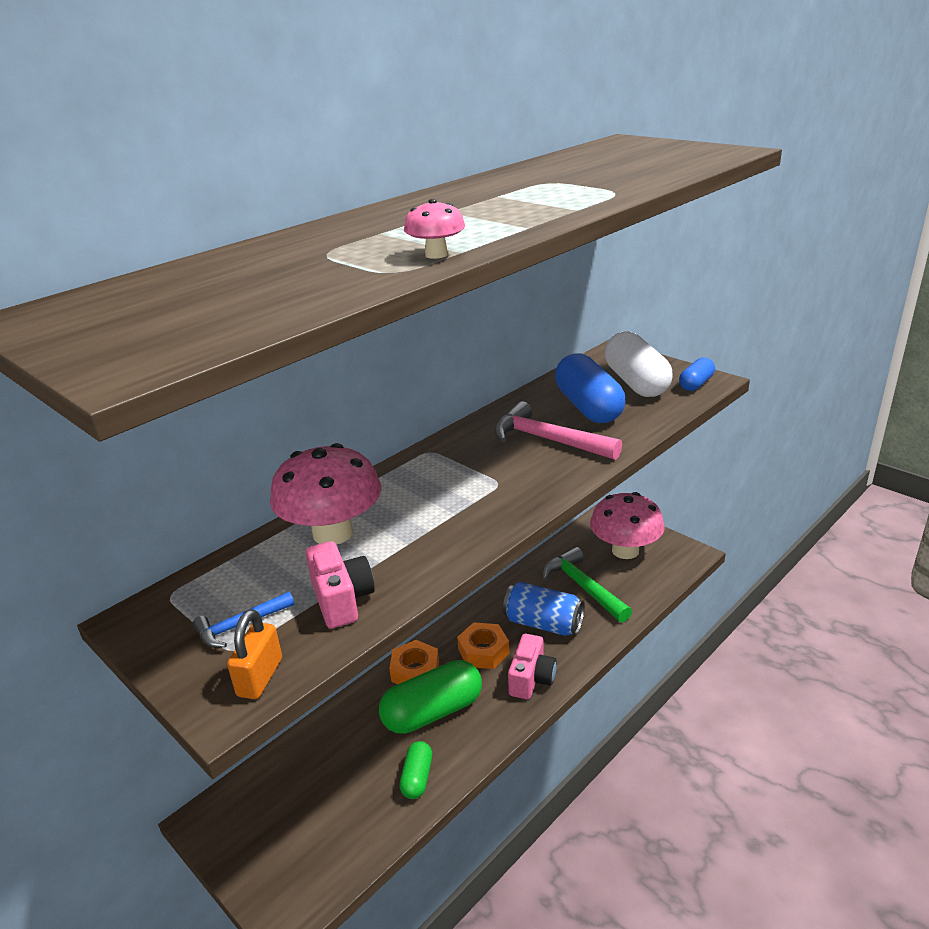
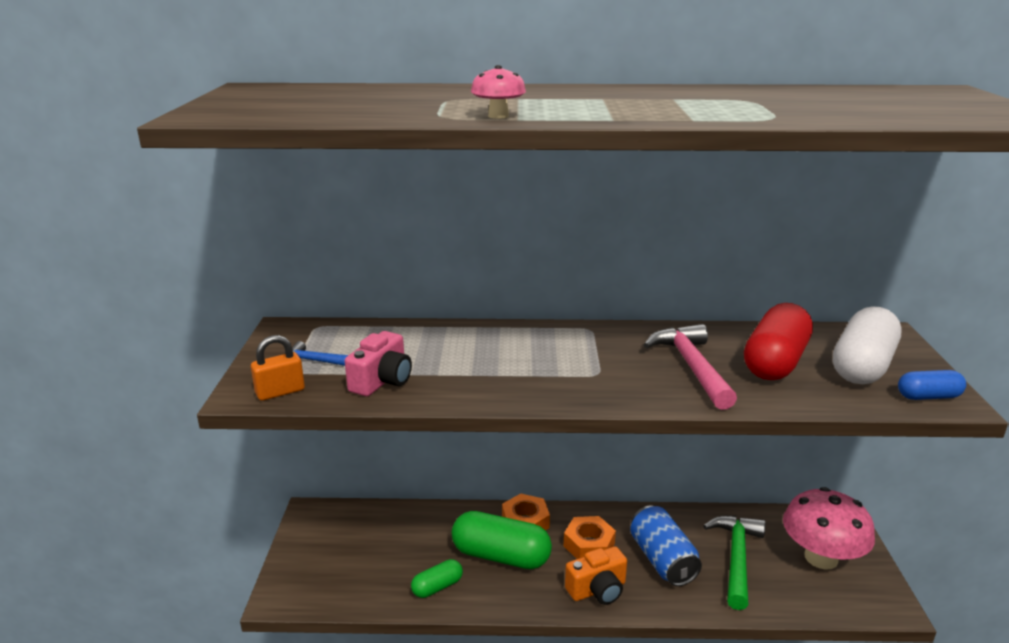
camera: 45 degrees right, 5 degrees down
pink mushroom [270,443,381,545] -> none
pink camera [508,634,557,699] -> orange camera [565,546,627,605]
blue capsule [555,353,625,423] -> red capsule [744,303,813,380]

